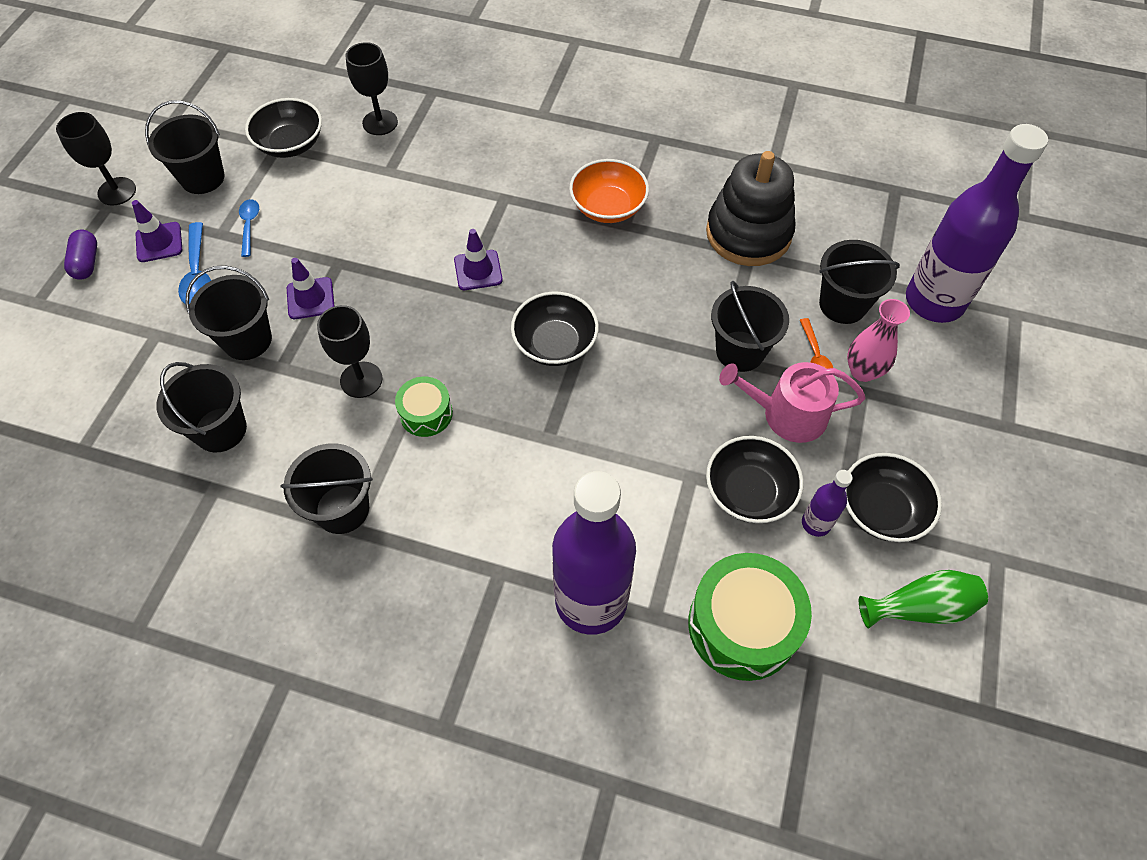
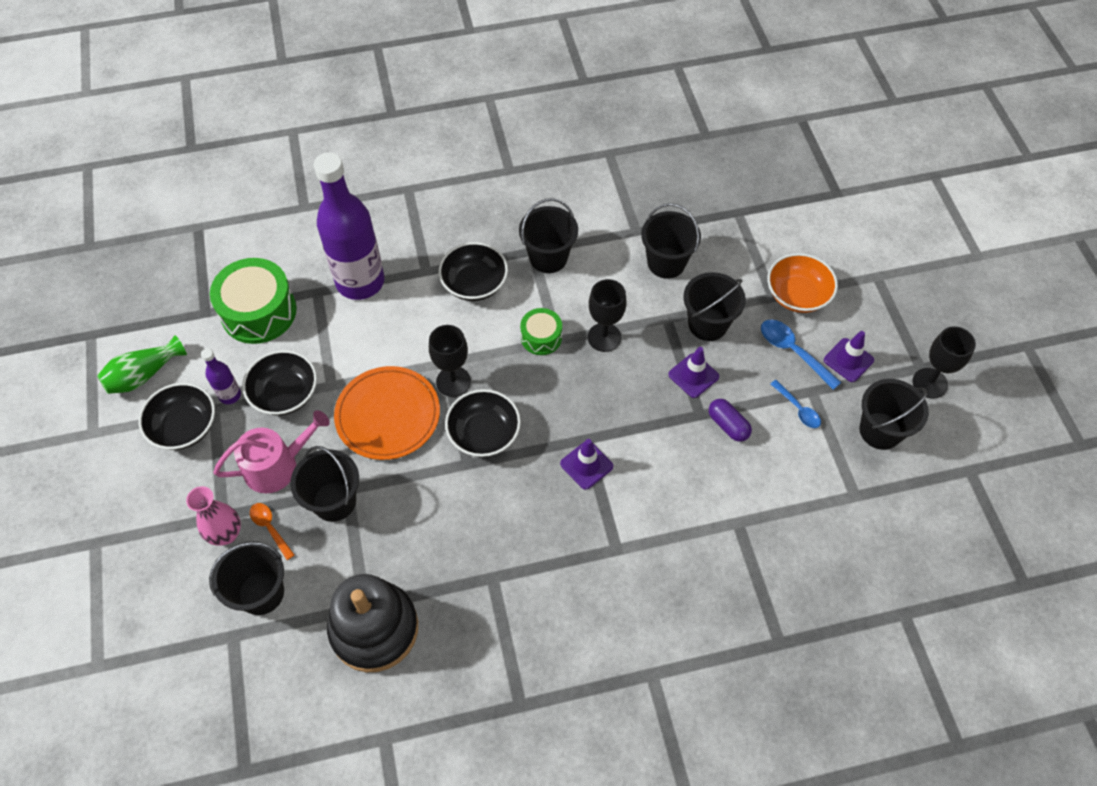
camera: 150 degrees right, 0 degrees up
purple capsule [64,230,97,280] -> purple capsule moved to [709,399,752,442]
black bowl [245,98,322,158] -> black bowl moved to [439,242,508,301]
black goblet [345,42,398,135] -> black goblet moved to [429,325,471,397]
orange bowl [569,159,649,223] -> orange bowl moved to [767,253,838,313]
purple bottle [906,124,1048,323] -> none
none -> orange plate [334,366,440,460]

